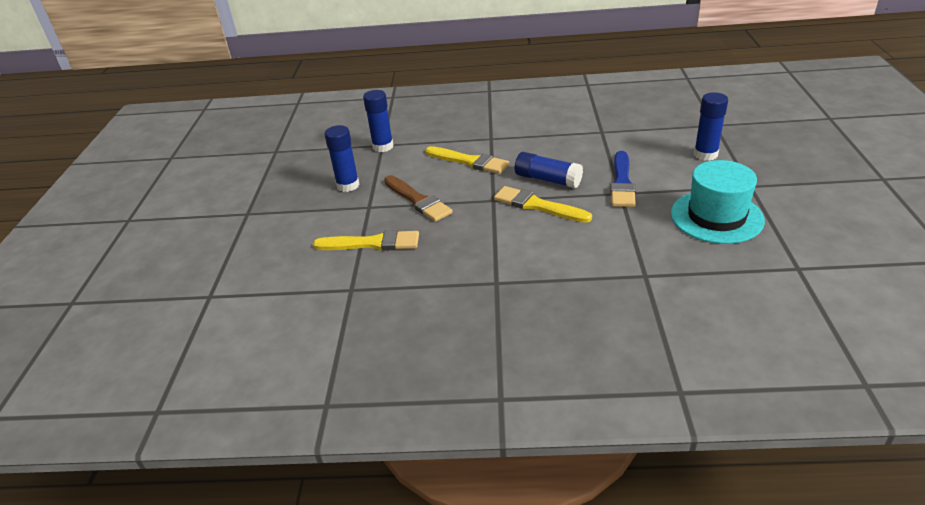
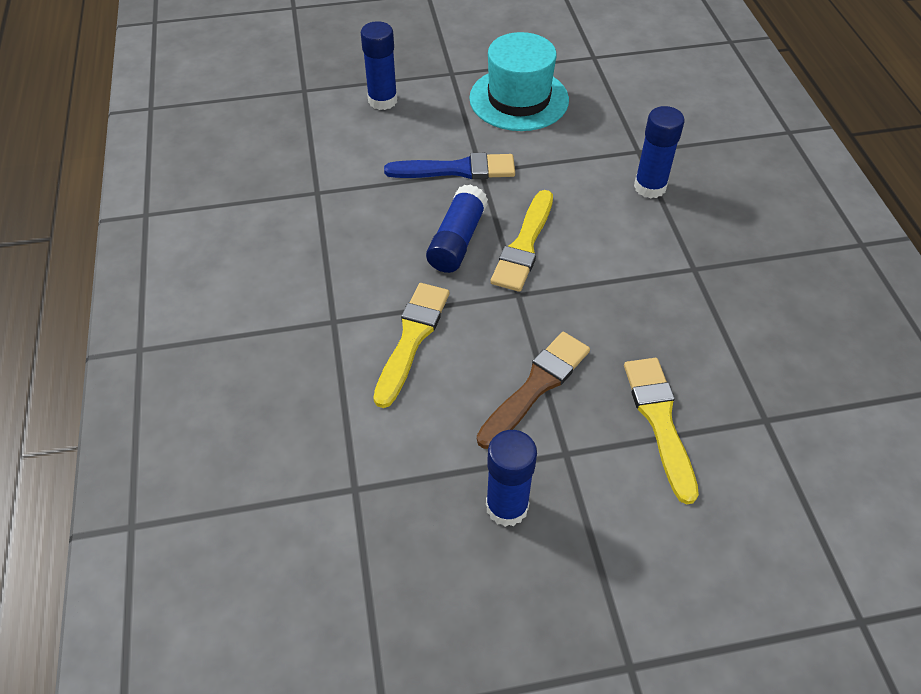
camera: 105 degrees left, 15 degrees up
blue glue stick [363,90,394,152] -> blue glue stick moved to [634,106,685,199]

